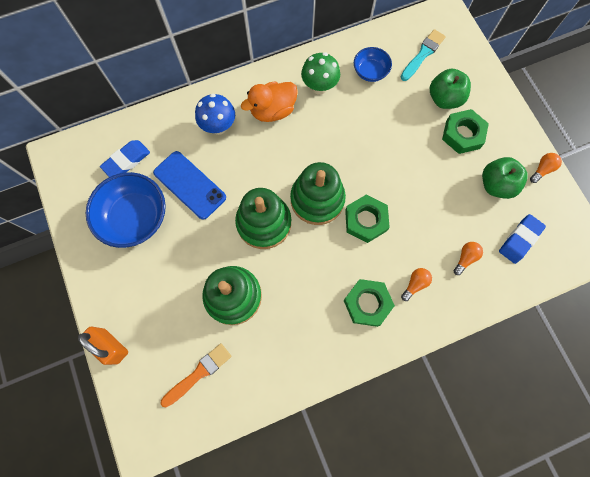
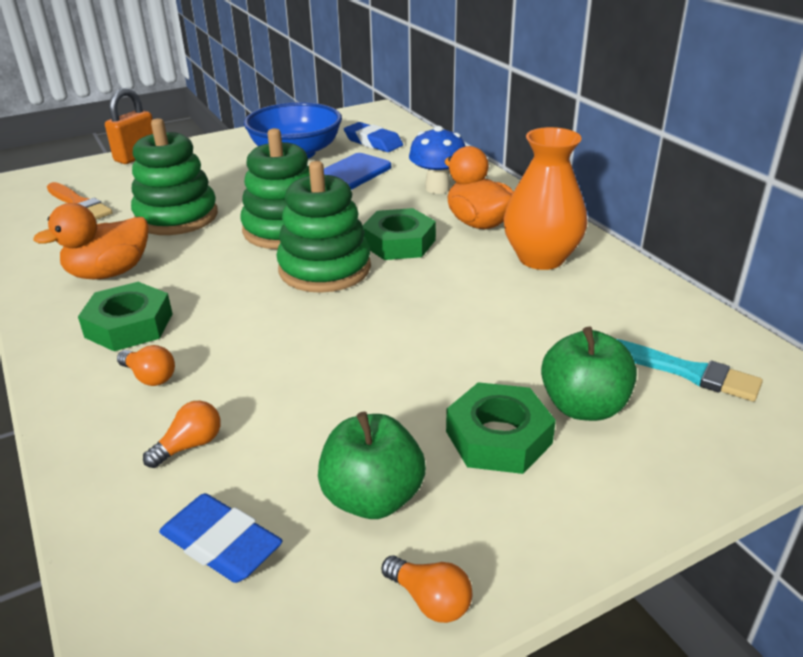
camera: 85 degrees right, 40 degrees down
green mushroom [301,52,340,95] -> orange vase [503,127,587,270]
green nut [345,194,390,243] -> green nut moved to [362,208,436,260]
blue bowl [354,47,392,82] -> none
orange light bulb [453,242,483,275] -> orange light bulb turned 75 degrees counterclockwise [143,400,220,468]
none -> orange duck [33,203,148,279]

